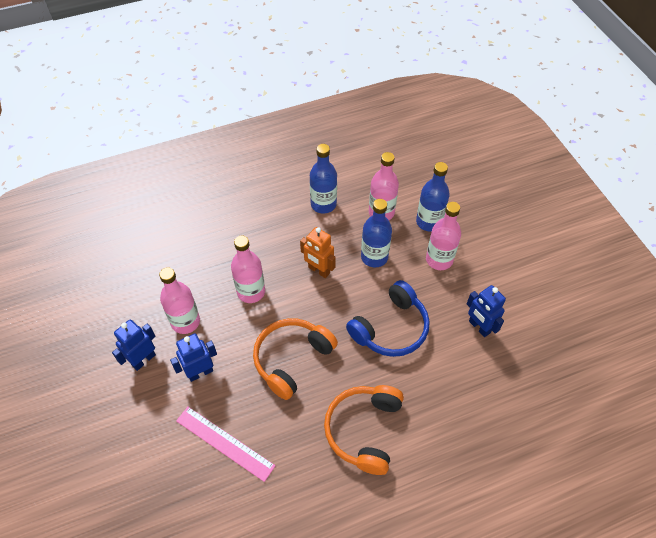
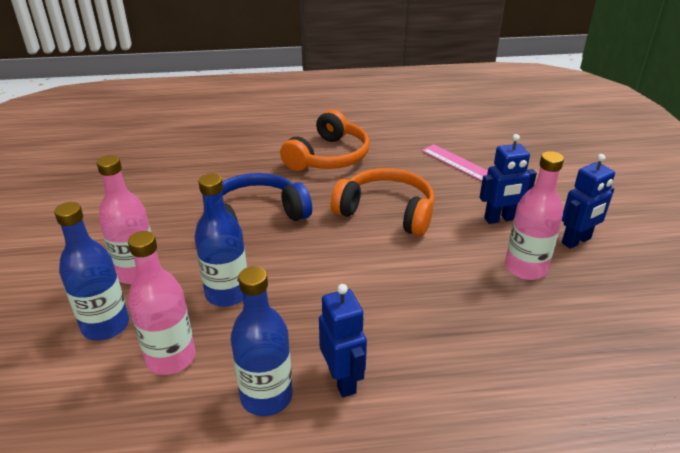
camera: 165 degrees left, 20 degrees down
pink bottle [231,235,265,303] -> none
orange headphones [253,318,338,400] -> orange headphones turned 120 degrees counterclockwise [331,168,435,236]
orange robot [300,227,336,278] -> none
blue robot [467,285,506,337] -> blue robot moved to [319,284,367,397]

